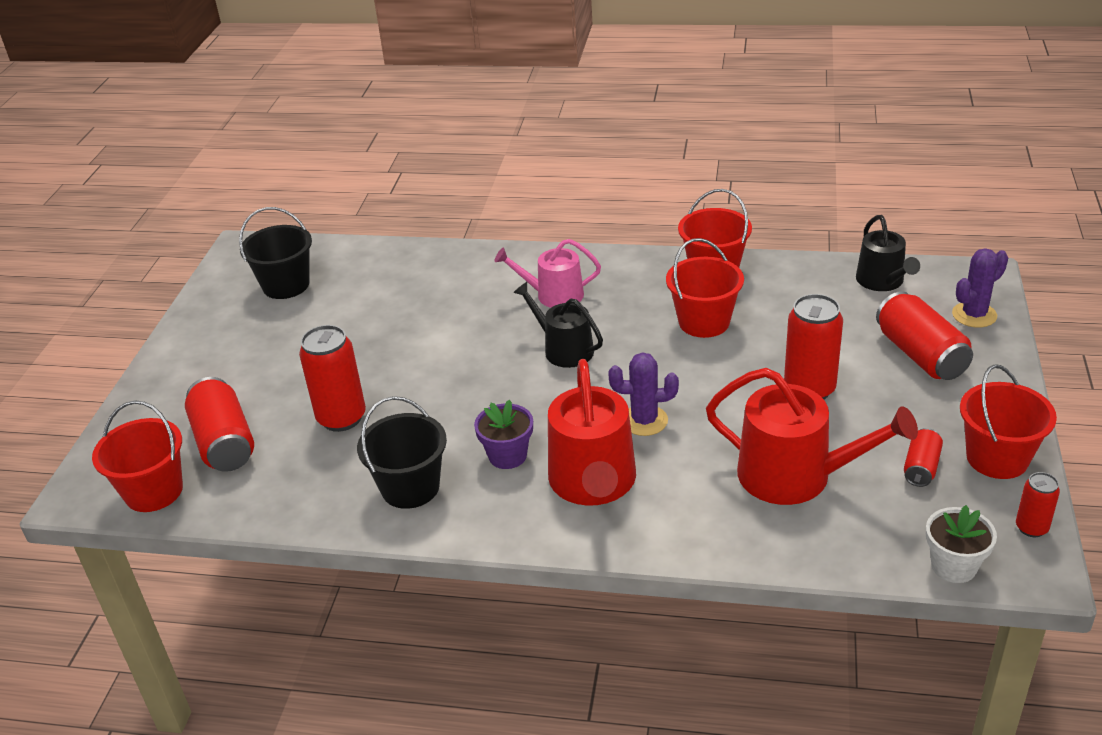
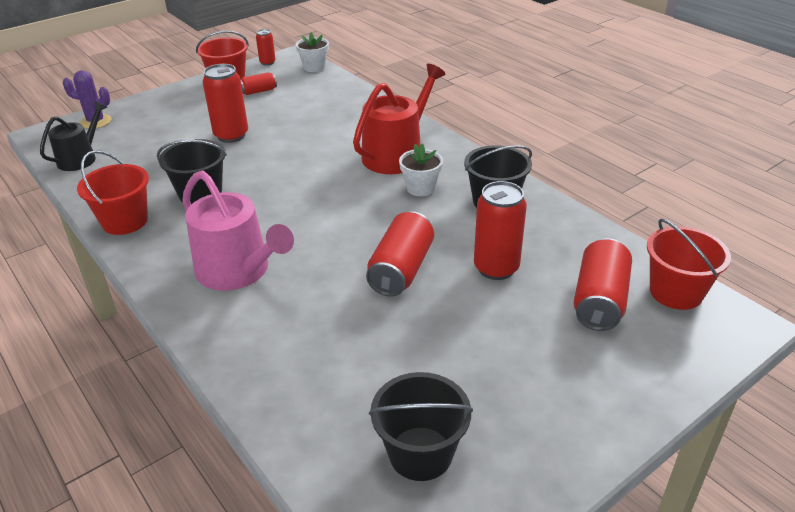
camera: 140 degrees left, 0 degrees up
purple flower pot [474,400,533,469] -> white flower pot [399,144,443,196]
pink watering can [494,239,601,308] -> pink watering can [183,171,294,291], size x1.60
black watering can [513,282,603,368] -> none
purple cactus [608,352,679,436] -> none
red bucket [666,238,744,338] -> black bucket [157,139,227,204]
red watering can [706,368,918,505] -> none
red can [876,291,973,380] -> red can moved to [366,211,434,297]

